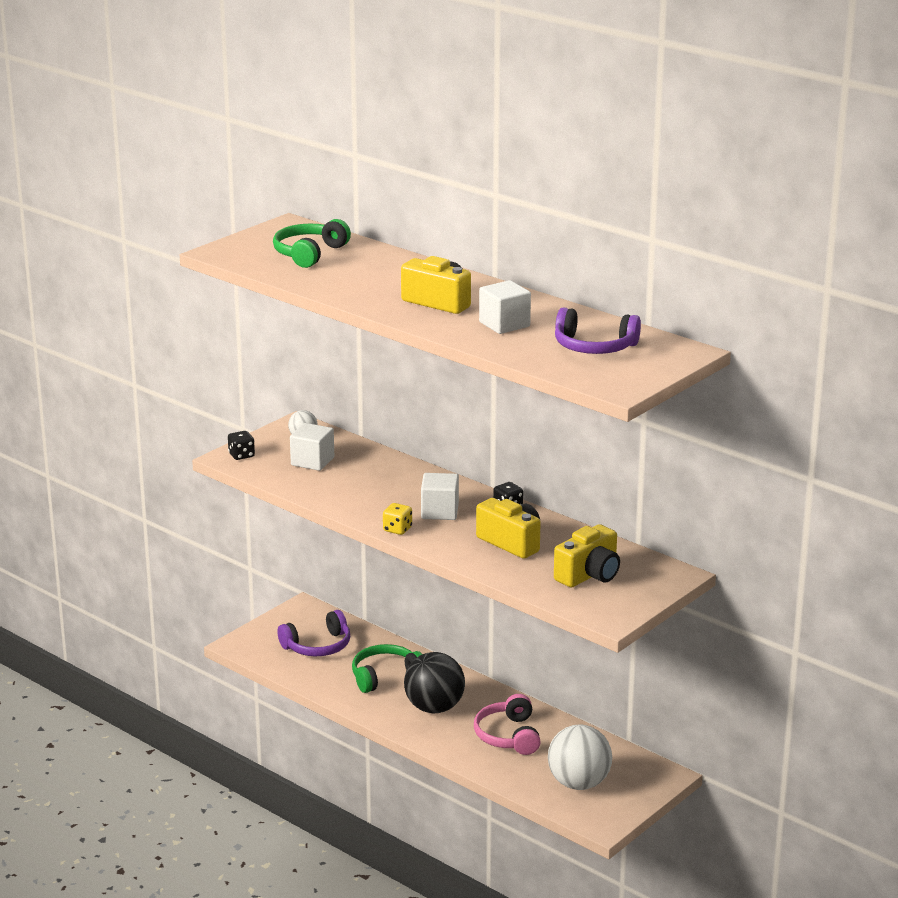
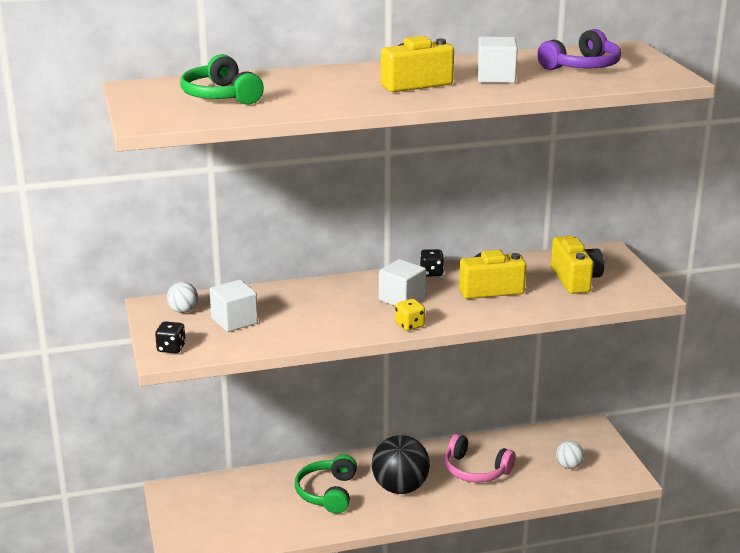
camera: 55 degrees left, 0 degrees up
purple headphones [278,610,350,656] -> none
white ball [548,725,612,790] -> white ball [556,441,584,469], size x0.49

